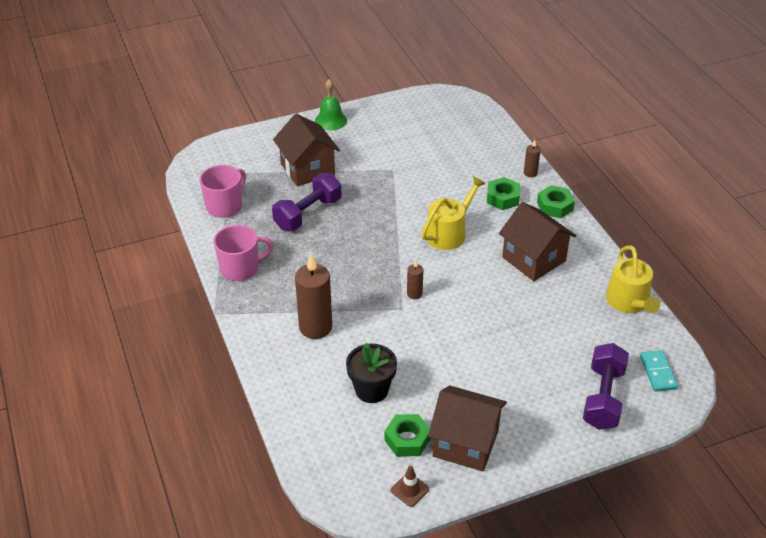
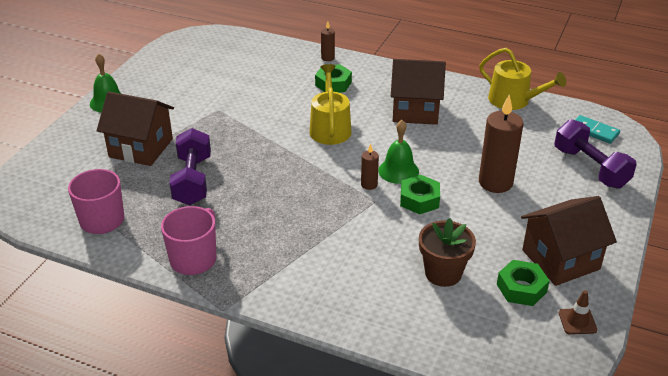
camera: 45 degrees left, 5 degrees down
brown candle [295,255,332,339] -> brown candle moved to [479,95,523,193]
black flower pot [346,343,397,403] -> brown flower pot [419,218,476,287]
green nut [537,185,575,218] -> green nut moved to [400,175,440,214]
none -> green bell [378,120,419,184]

